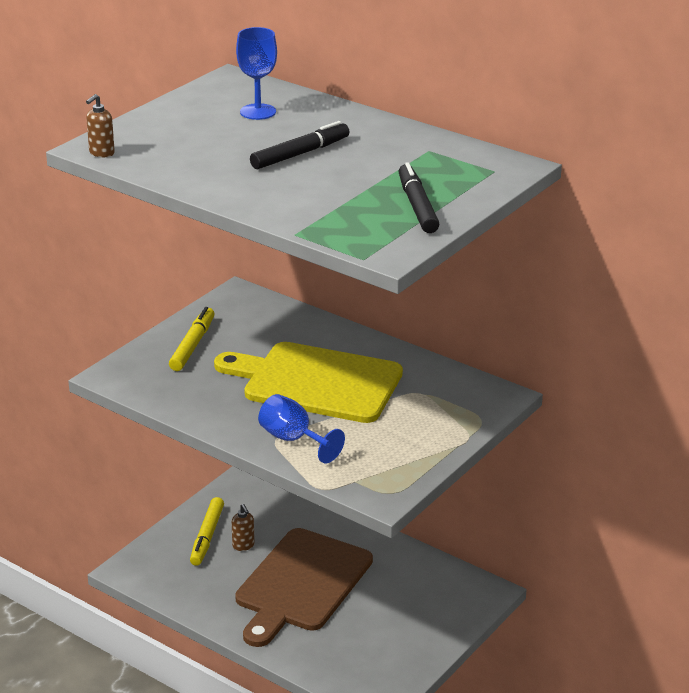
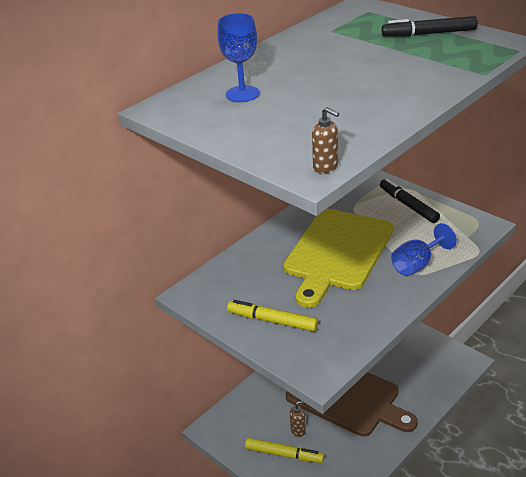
camera: 80 degrees left, 5 degrees up
black marker [250,121,349,169] -> black marker moved to [380,179,440,223]

